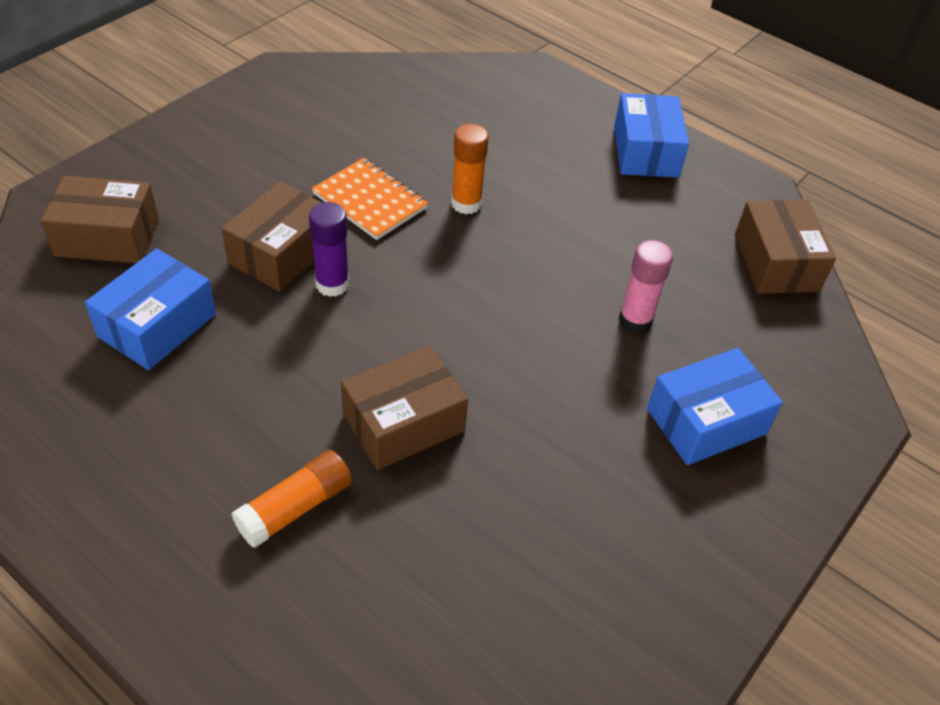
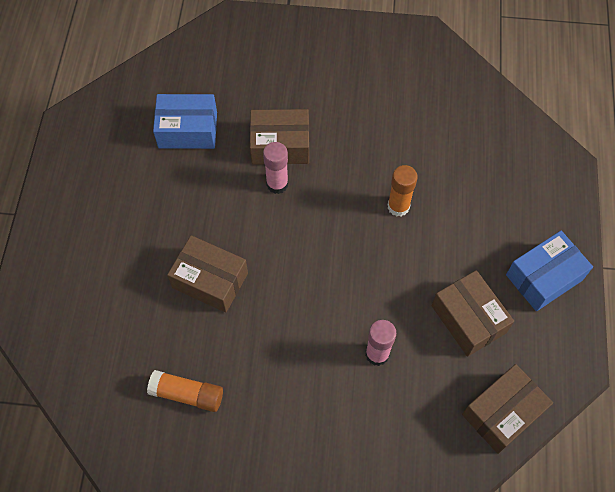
camera: 60 degrees right, 15 degrees up
brown box [41,176,159,263] -> brown box moved to [432,270,514,357]
orange glue stick [232,450,352,548] -> orange glue stick moved to [147,370,223,412]
purple glue stick [309,202,349,297] -> pink glue stick [263,142,288,194]
orange notebook [311,158,428,240] -> none
blue box [647,348,783,465] -> none

